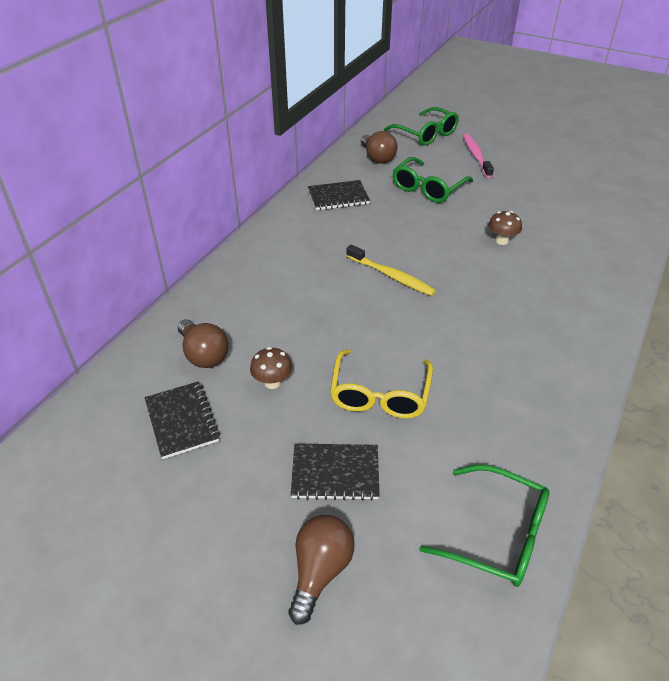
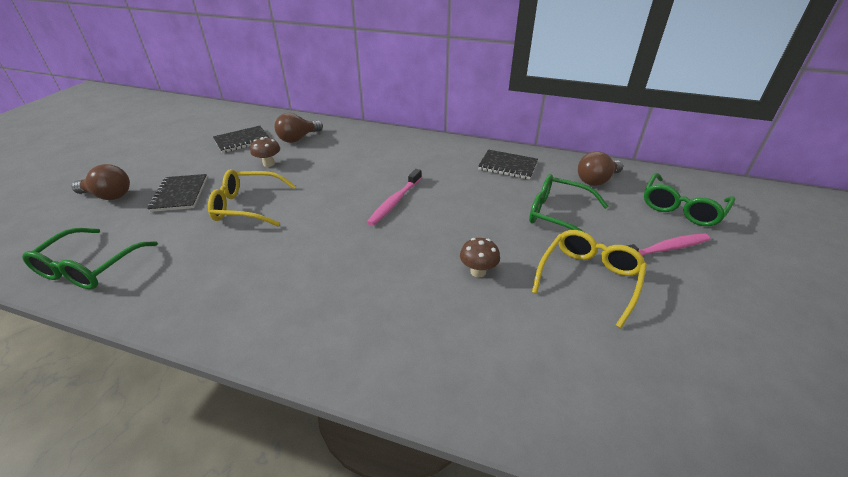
camera: 80 degrees right, 5 degrees down
black notebook [308,180,370,210] -> black notebook turned 45 degrees counterclockwise [478,150,538,180]
yellow toothbrush [346,244,436,296] -> pink toothbrush [366,169,422,226]
none -> yellow glasses [532,230,647,328]

